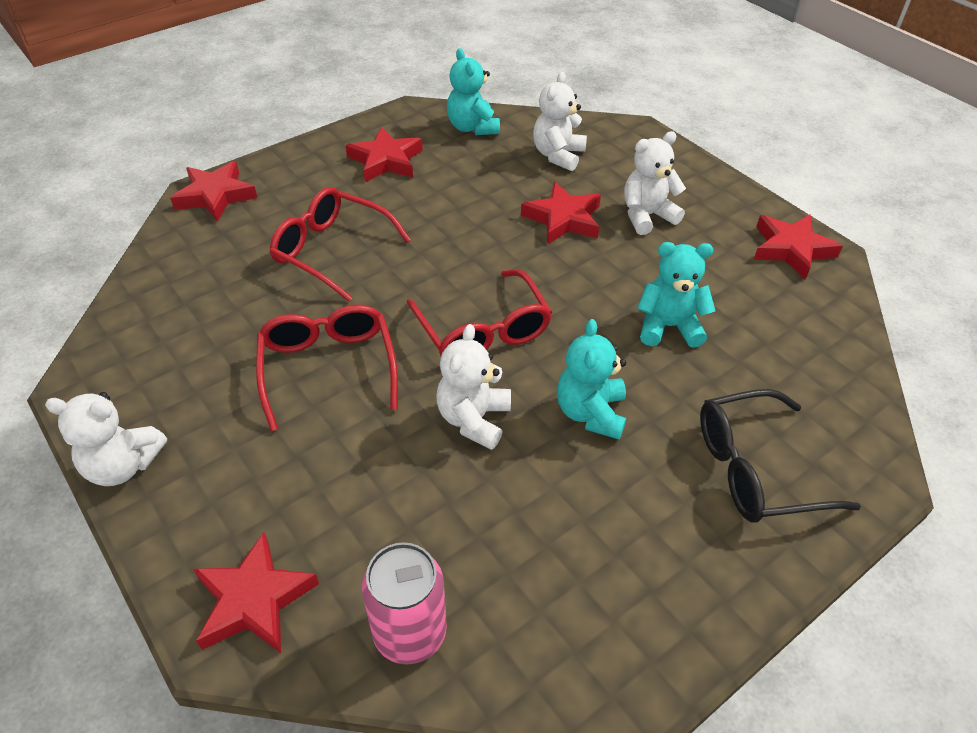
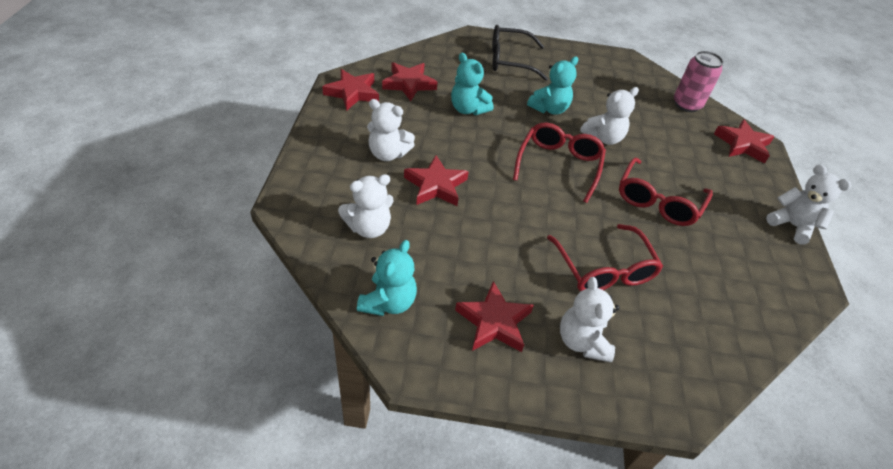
camera: 140 degrees left, 0 degrees up
red star [170,161,257,222] -> red star moved to [382,62,437,101]
black glasses [700,389,861,523] -> black glasses turned 150 degrees clockwise [492,25,548,81]
none -> white teddy bear [560,277,619,362]

